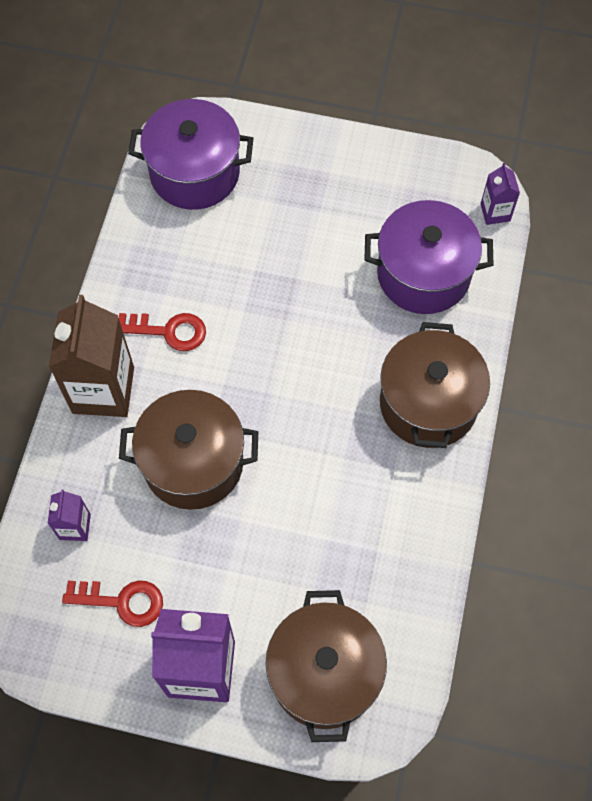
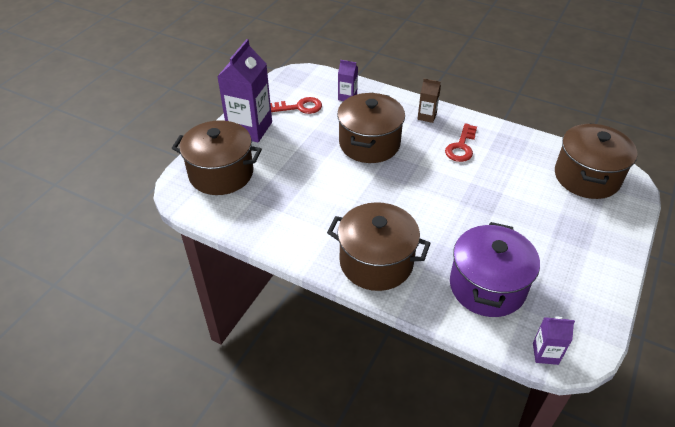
camera: 105 degrees right, 20 degrees down
brown carton [49,295,134,417] -> brown carton [418,79,441,123], size x0.48
red key [62,580,163,627] -> red key turned 120 degrees counterclockwise [270,97,322,114]
purple pot [128,99,254,210] -> brown pot [555,123,637,199]

